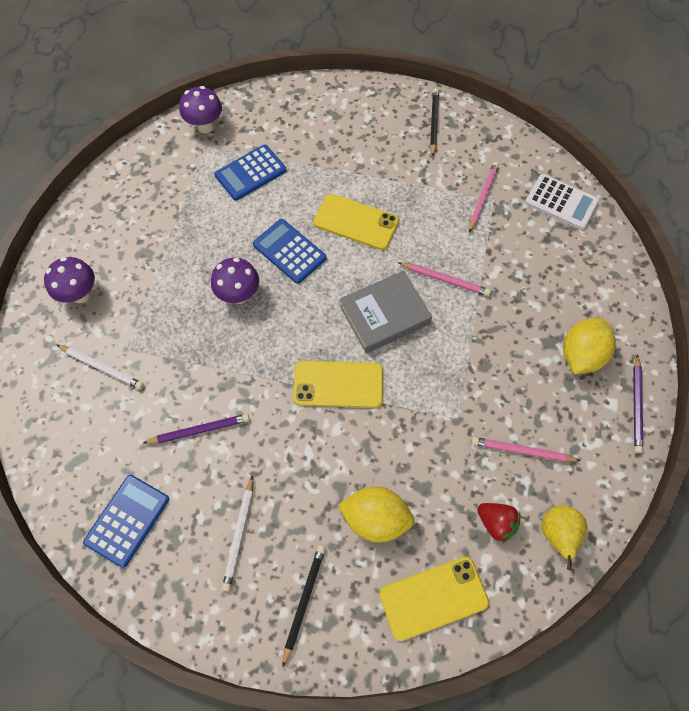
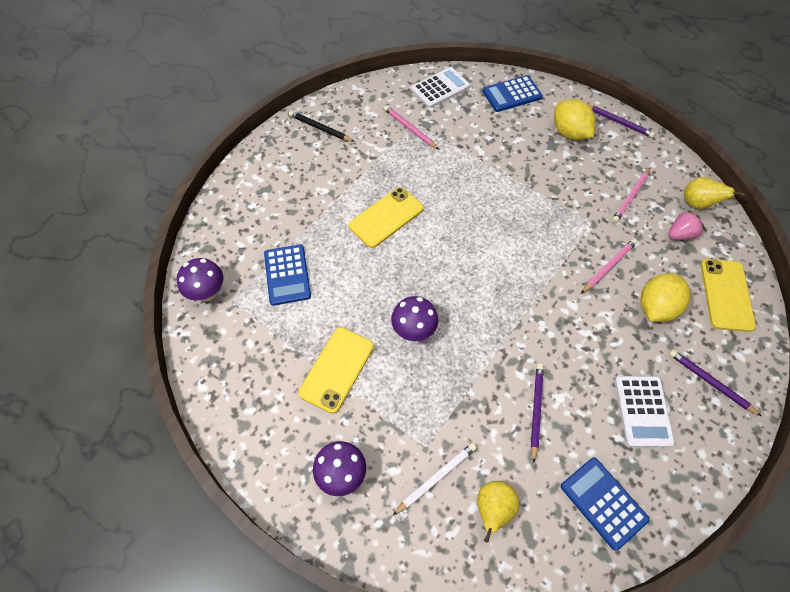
camera: 65 degrees left, 5 degrees down
white pencil [222,475,253,591] -> white calculator [615,376,675,447]
blue calculator [253,219,327,284] -> blue calculator moved to [482,75,543,112]
black pencil [282,545,326,668] -> purple pencil [669,349,762,416]
yellow phone [293,361,383,408] -> yellow phone moved to [298,327,374,414]
grey book [340,271,432,353] -> none
pink pencil [398,262,491,296] -> pink pencil moved to [581,239,637,294]
red strawberry [477,503,521,543] -> pink strawberry [668,210,705,240]
none -> yellow pear [477,481,520,543]

